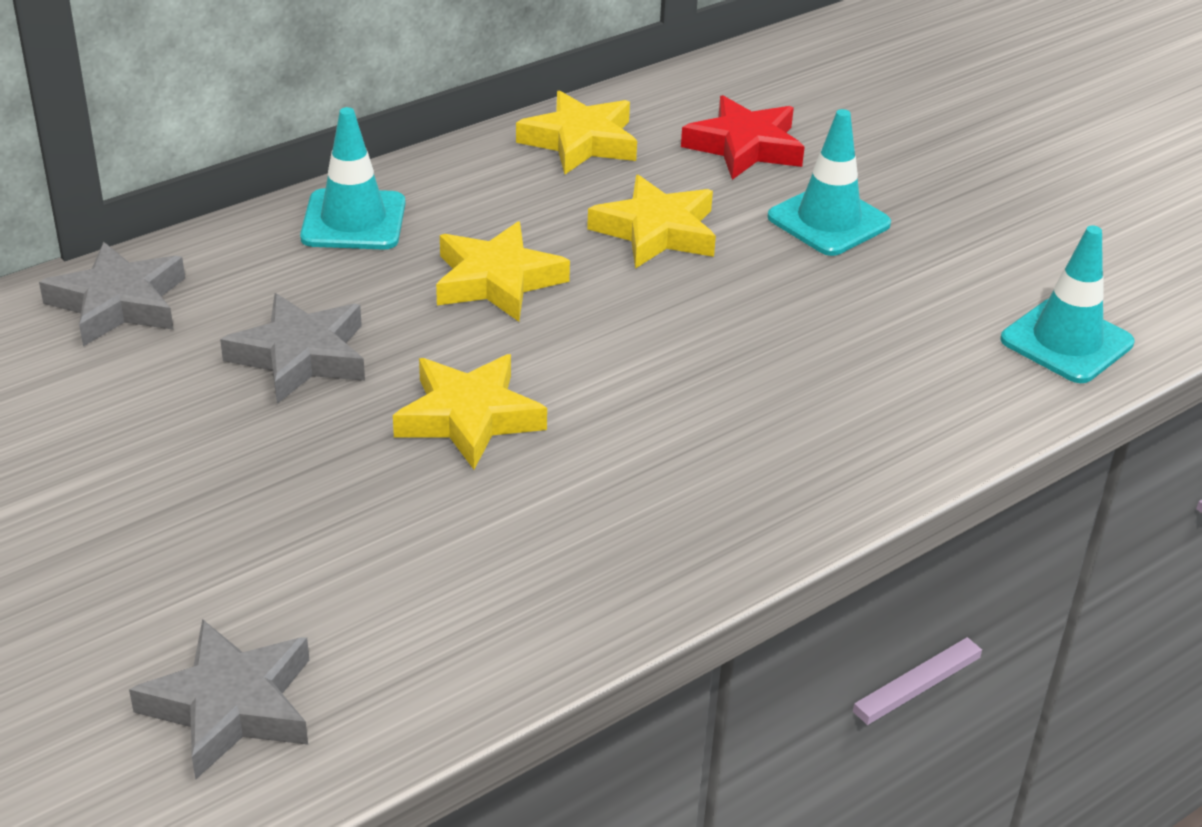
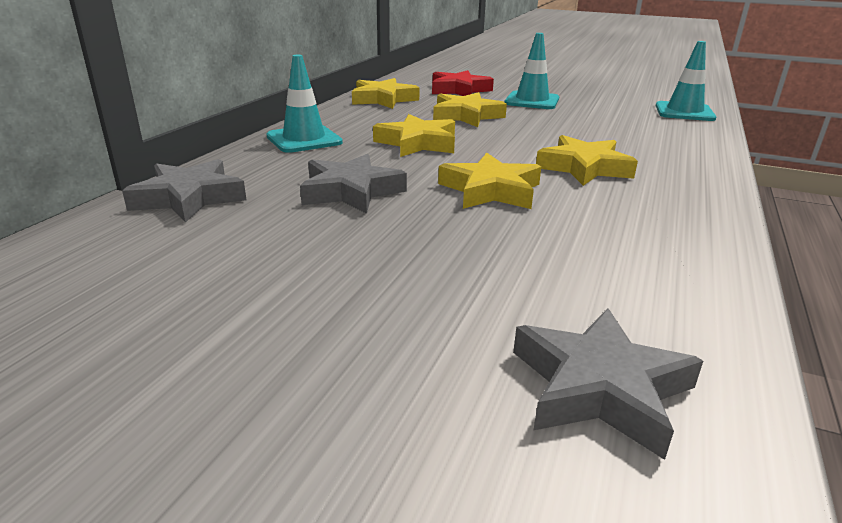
camera: 30 degrees left, 10 degrees down
none -> yellow star [536,135,638,186]

